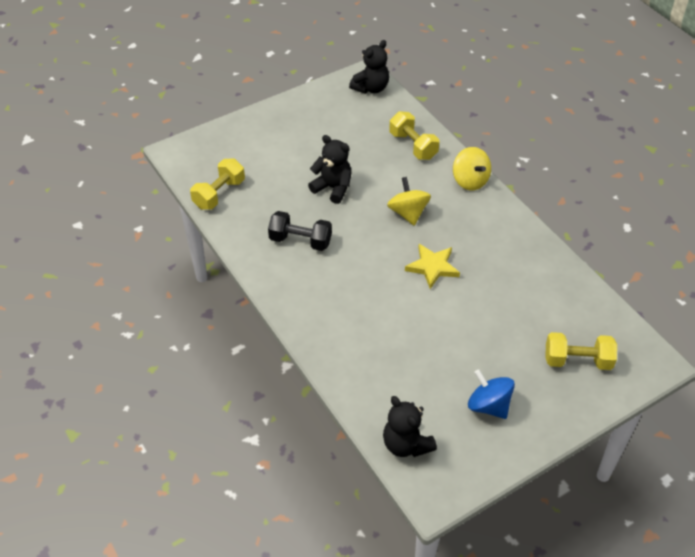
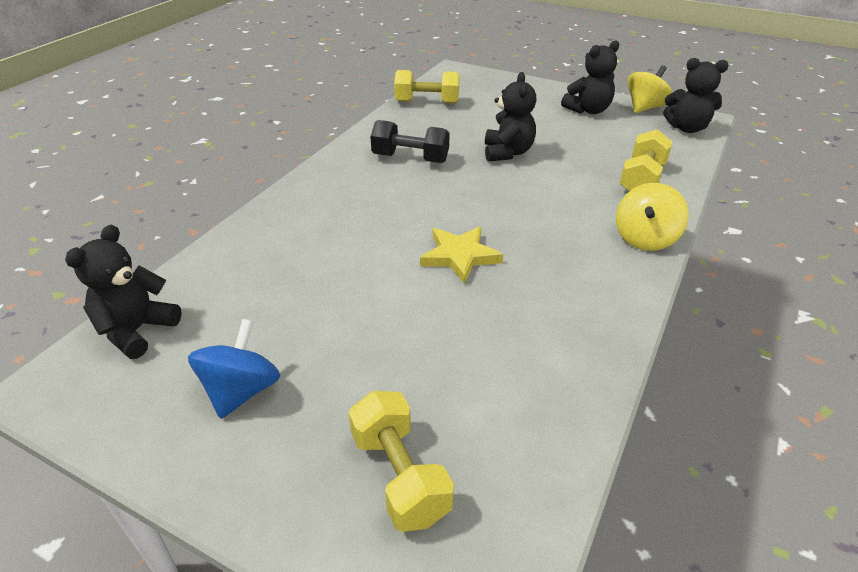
camera: 60 degrees right, 10 degrees down
black dumbbell [268,211,332,251] -> black dumbbell turned 60 degrees counterclockwise [370,120,450,163]
yellow spinning top [387,177,431,226] -> yellow spinning top moved to [627,65,673,113]
none -> black teddy bear [561,40,619,114]

